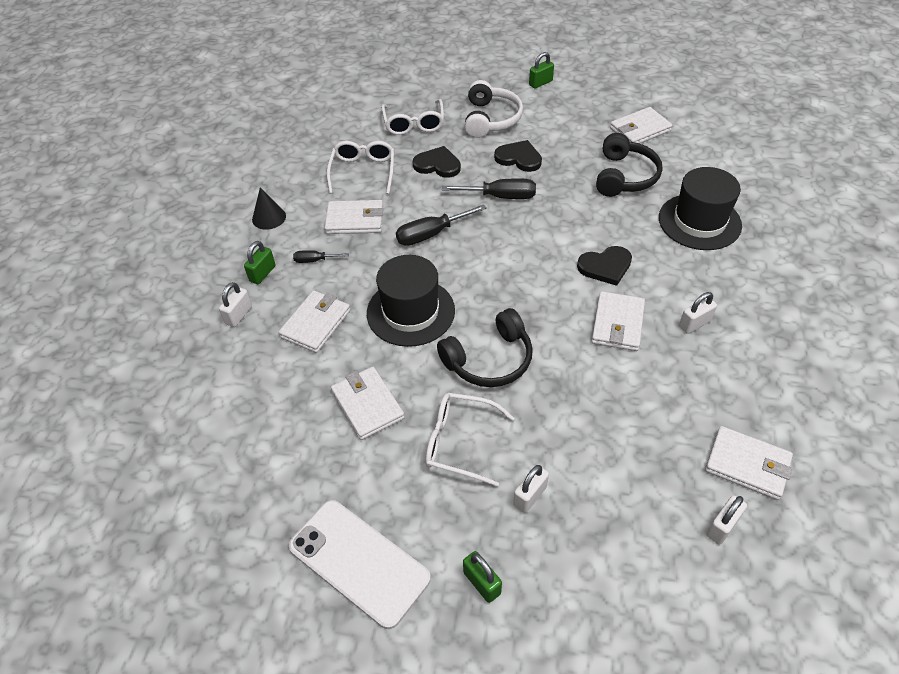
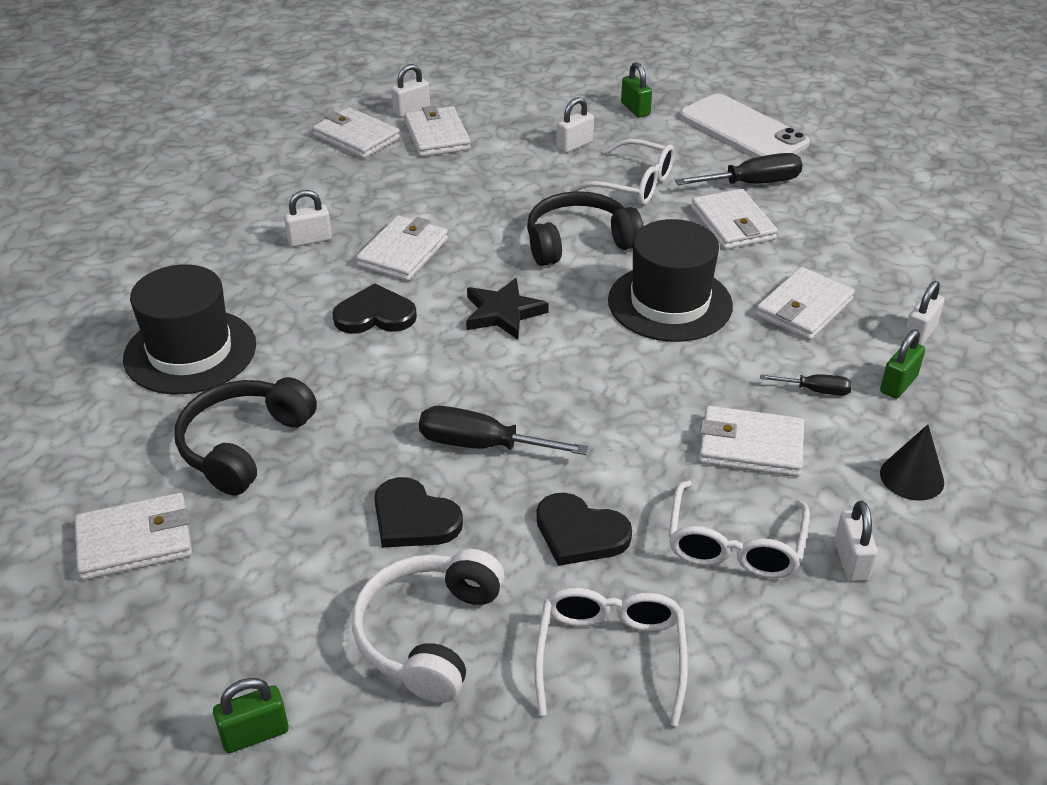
camera: 170 degrees left, 10 degrees down
black screwdriver [396,204,487,246] -> black screwdriver moved to [675,153,803,185]
none -> white wallet [404,105,471,157]
none -> black star [466,278,549,340]
none -> white padlock [835,501,878,581]

